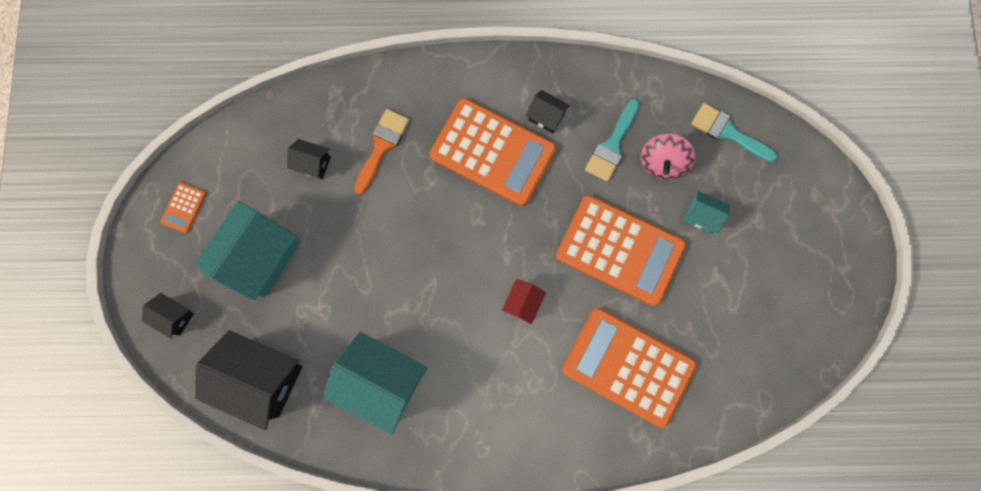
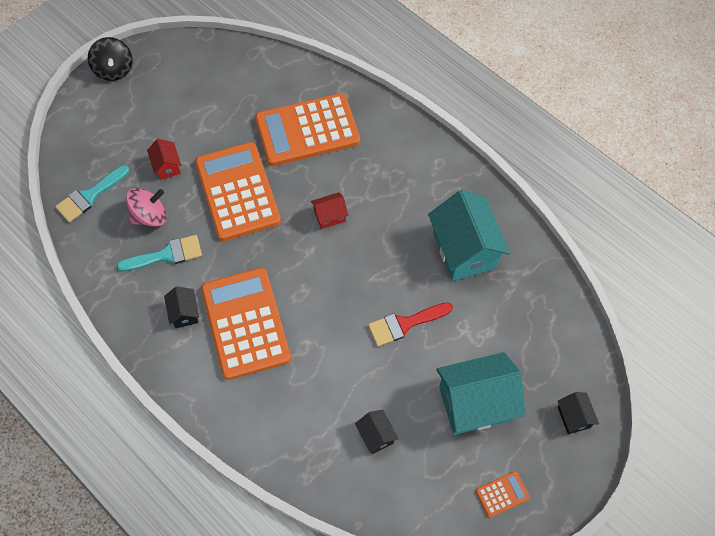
camera: 135 degrees left, 15 degrees down
black house [195,330,302,430] -> none
orange brush [354,109,409,194] -> none
orange calculator [562,308,697,428] -> orange calculator turned 90 degrees clockwise [255,93,360,166]
turquoise house [684,191,729,233] -> red house [147,138,181,180]
turquoise brush [691,103,778,162] -> turquoise brush turned 60 degrees clockwise [55,165,130,222]
none -> black spinning top [88,37,132,81]
none -> red brush [368,302,453,347]

